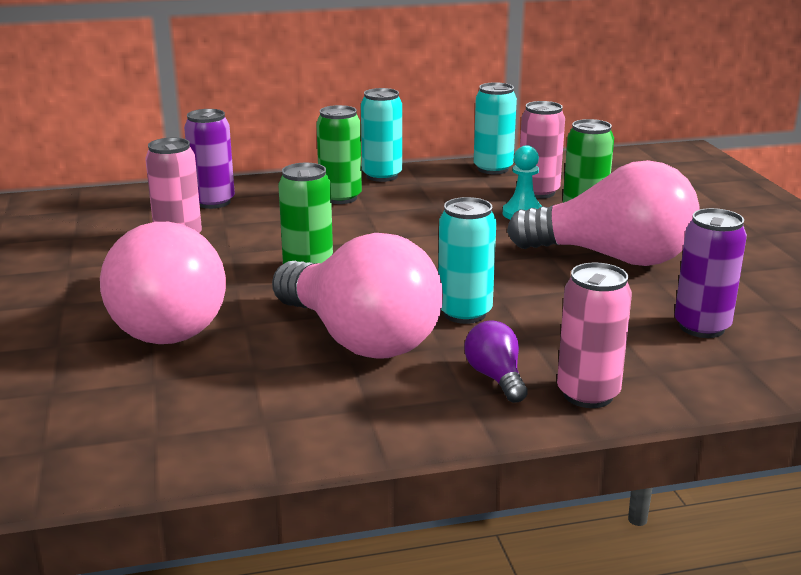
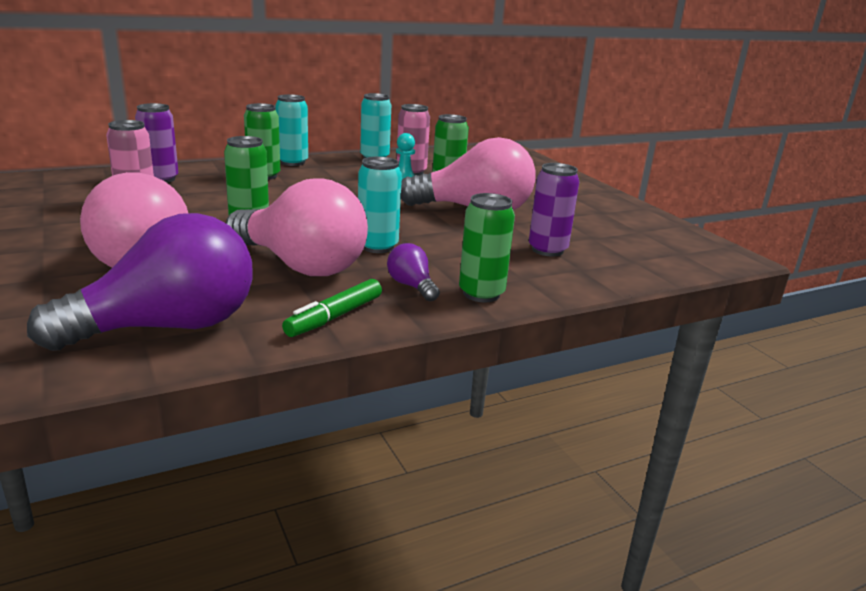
camera: 15 degrees left, 0 degrees up
pink can [557,263,632,408] -> green can [459,193,515,302]
none -> purple light bulb [27,213,253,351]
none -> green marker [282,279,382,337]

